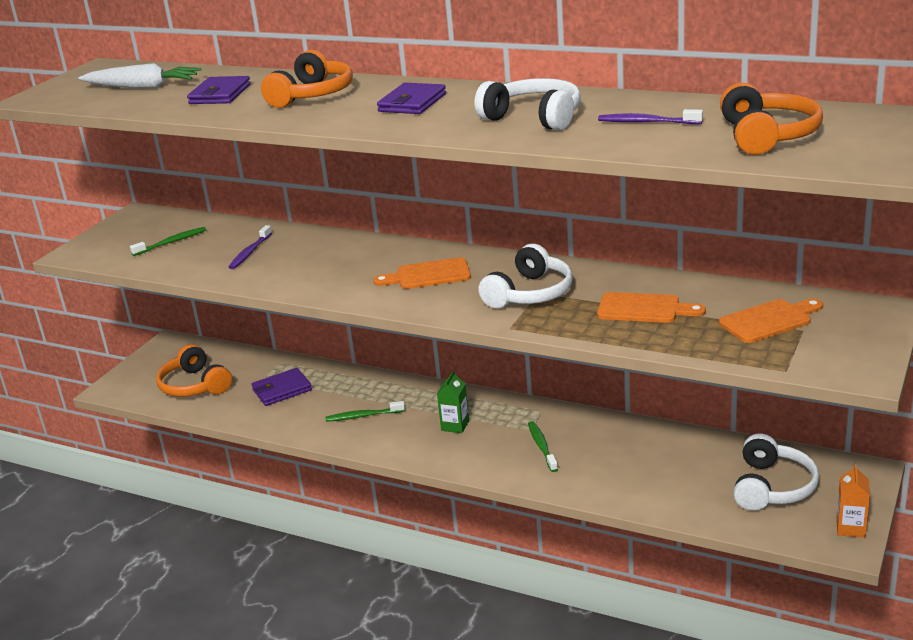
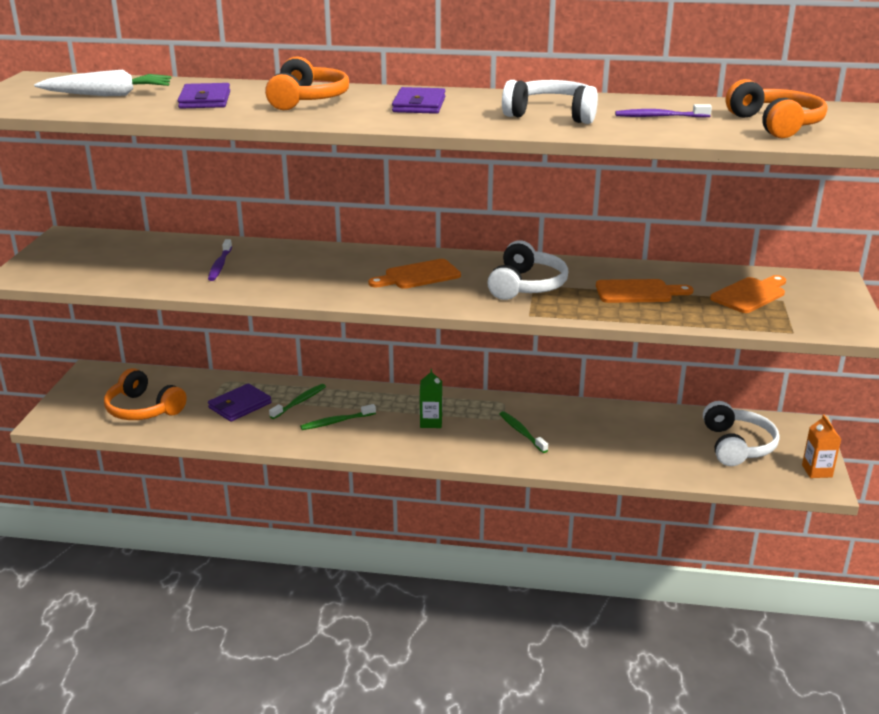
camera: 20 degrees left, 0 degrees up
green toothbrush [130,227,206,256] -> green toothbrush moved to [269,384,326,419]

